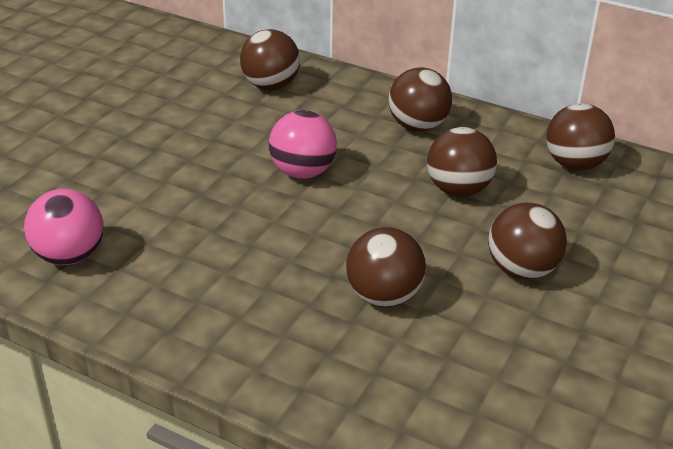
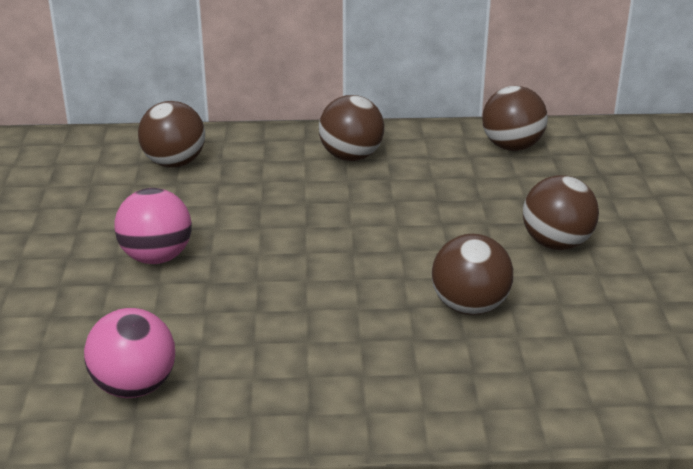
camera: 30 degrees left, 5 degrees down
pink ball [269,110,337,179] -> pink ball moved to [114,188,192,264]
brown ball [427,127,497,197] -> none

